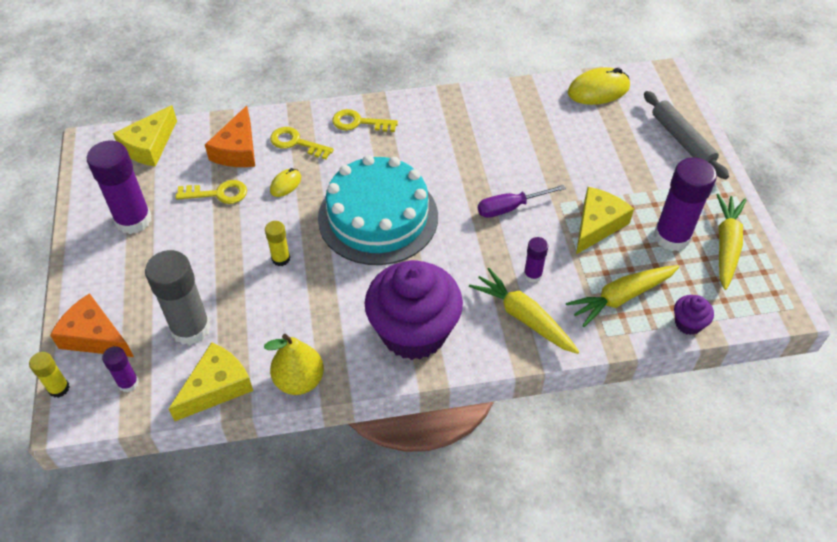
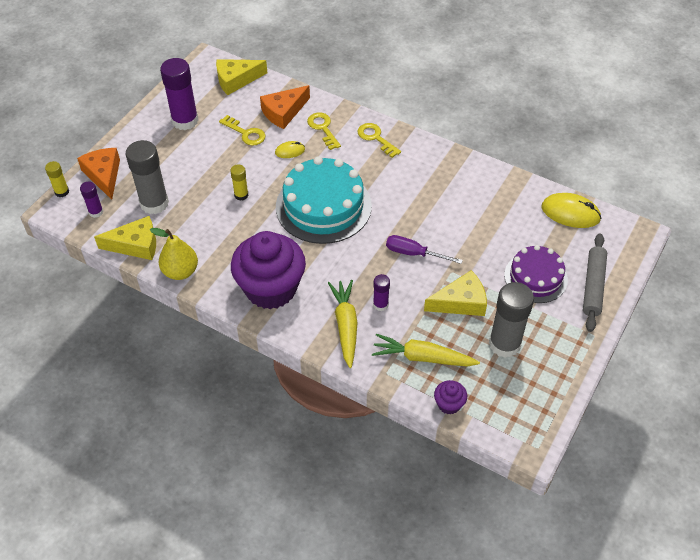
camera: 40 degrees right, 0 degrees up
purple glue stick [654,157,717,251] -> grey glue stick [489,282,534,358]
yellow carrot [716,194,746,290] -> none
none -> purple cake [504,245,568,303]

